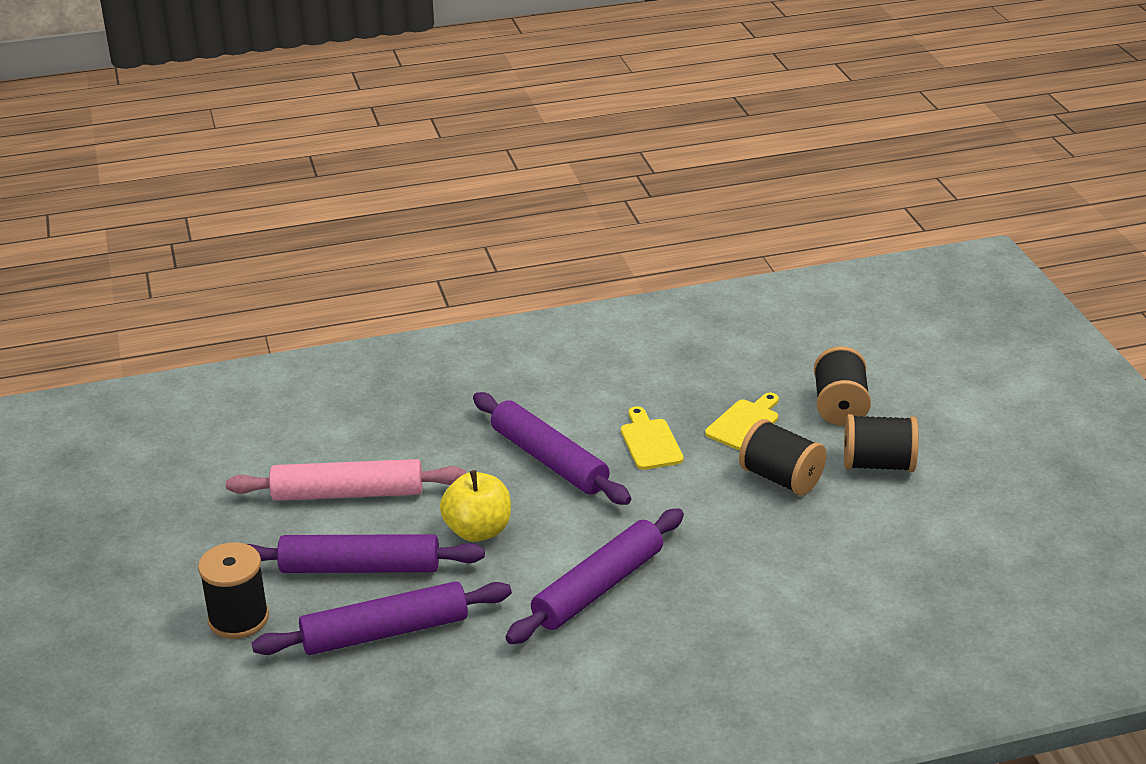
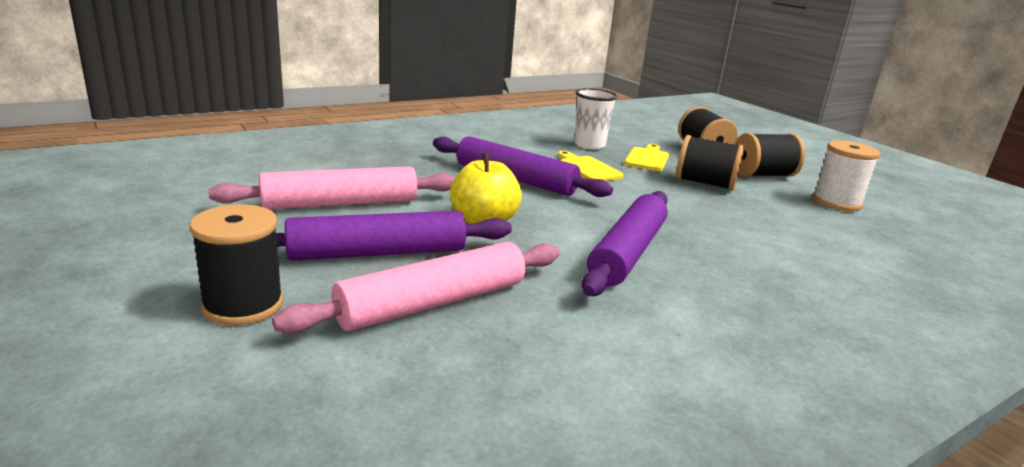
camera: 20 degrees left, 10 degrees down
purple rolling pin [252,581,512,655] -> pink rolling pin [272,242,560,334]
none -> white cup [574,88,618,150]
none -> white spool [812,140,881,211]

